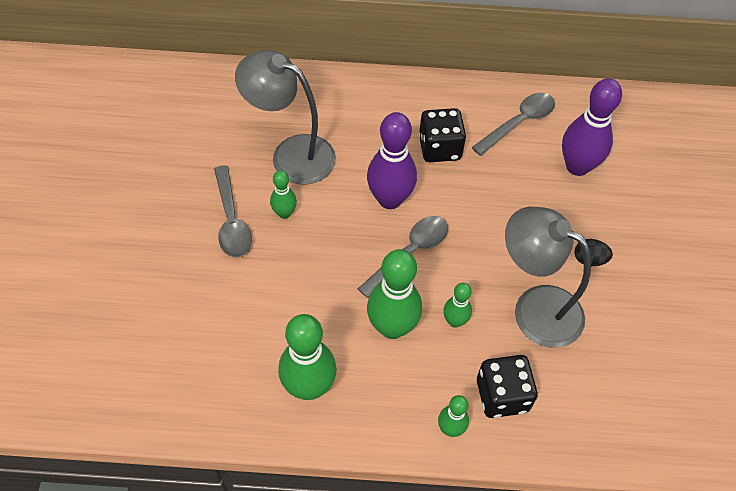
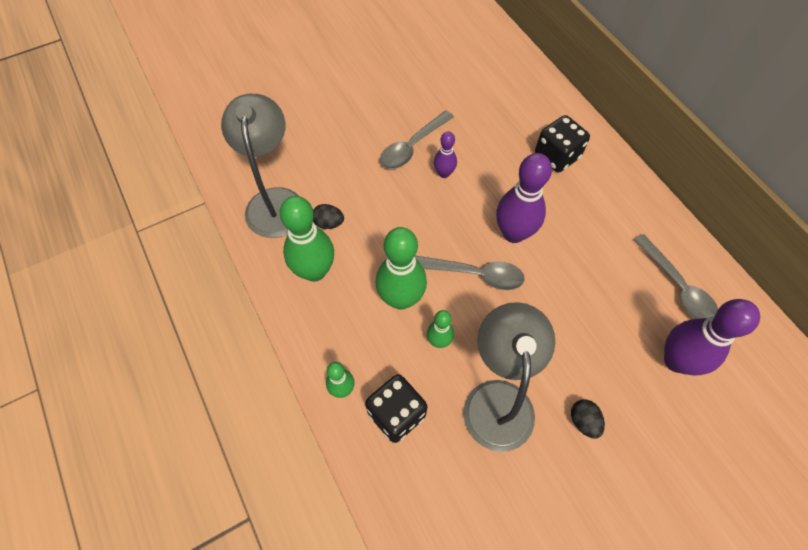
camera: 60 degrees right, 5 degrees up
grey lamp [235,50,336,185] -> grey lamp moved to [221,94,299,238]
green bowling pin [270,170,297,219] -> purple bowling pin [434,132,457,178]
black dice [419,108,466,162] -> black dice moved to [535,115,590,172]
grey spoon [472,93,555,156] -> grey spoon turned 45 degrees clockwise [634,234,718,319]
none -> black egg [313,204,344,229]

